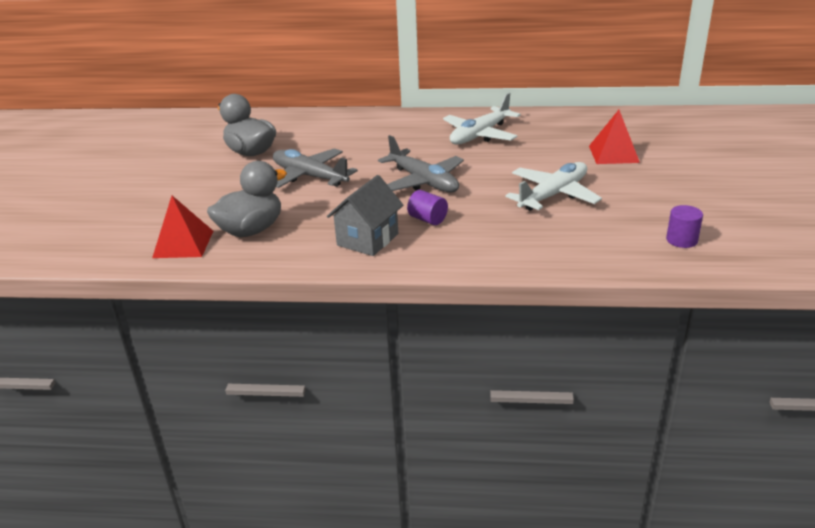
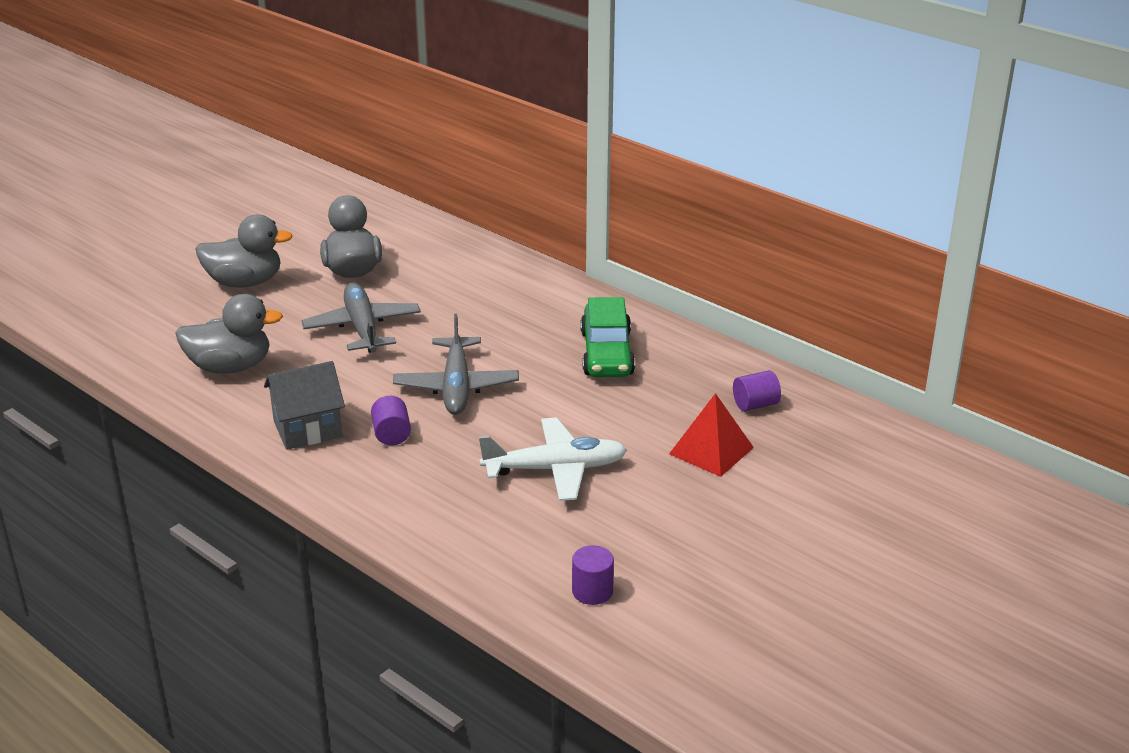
camera: 35 degrees right, 0 degrees up
red pyramid [152,196,213,258] -> none
white plane [443,93,521,145] -> green car [581,297,635,377]
none -> grey duck [195,215,293,287]
none -> purple cylinder [733,370,781,411]

